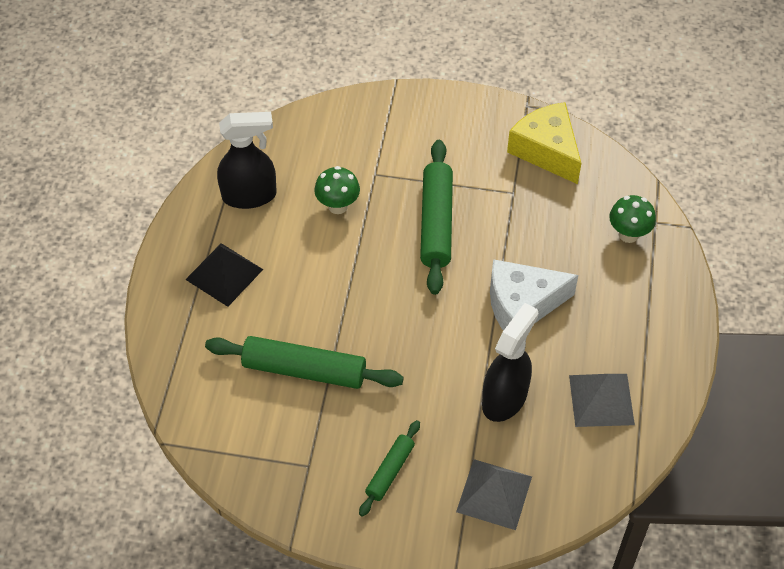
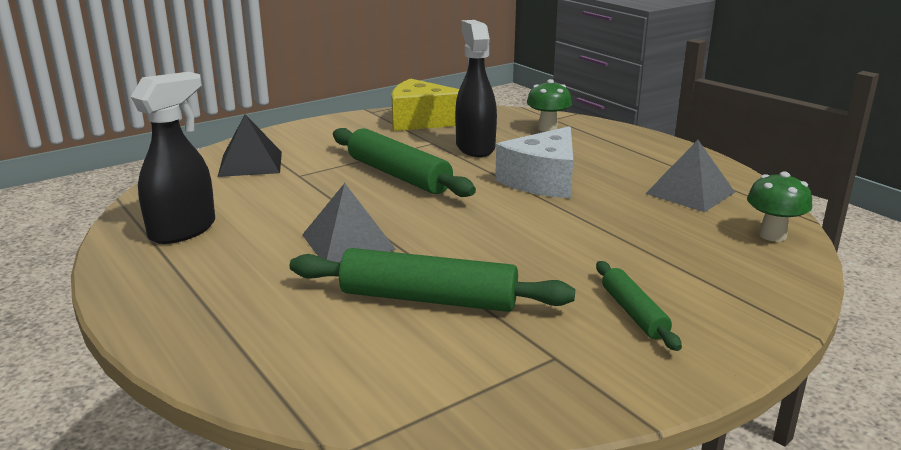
camera: 45 degrees left, 30 degrees down
black pyramid [185,243,263,307] -> black pyramid moved to [218,114,282,177]
green rolling pin [205,336,404,389] -> green rolling pin turned 45 degrees clockwise [289,248,575,312]
green mushroom [314,166,360,214] -> green mushroom moved to [747,171,812,242]
grey pyramid [456,459,532,530] -> grey pyramid moved to [302,183,396,262]
black spray bottle [482,303,538,422] -> black spray bottle moved to [455,20,497,157]

